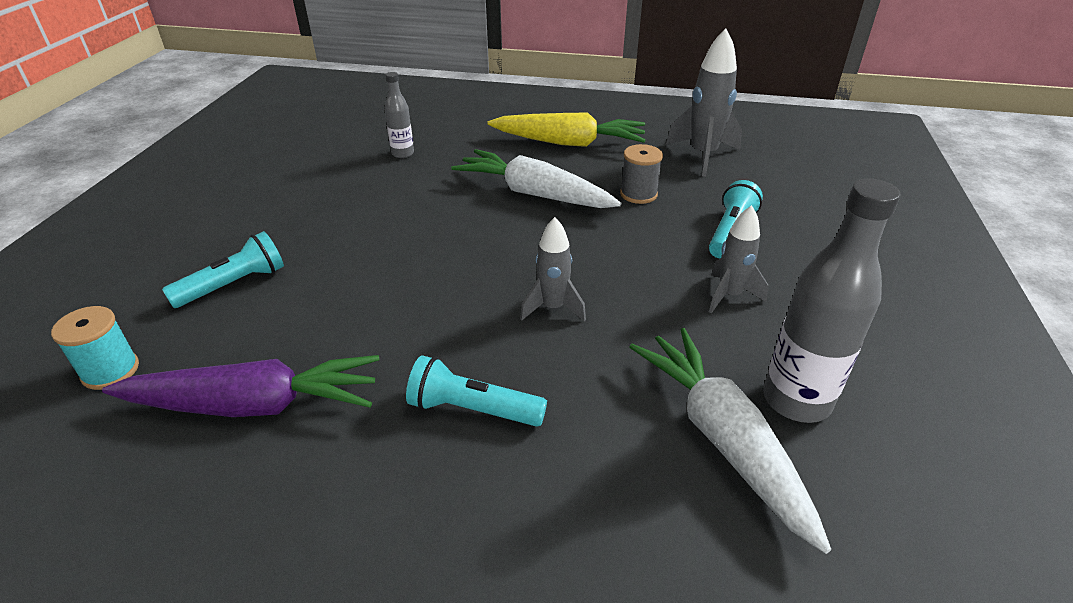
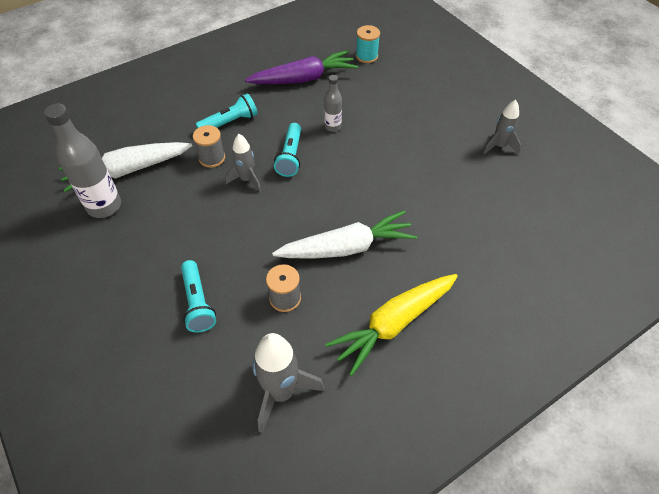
camera: 135 degrees right, 15 degrees up
purple carrot [102,355,379,417] -> purple carrot turned 150 degrees counterclockwise [245,50,358,84]
turquoise flashlight [162,231,284,308] -> turquoise flashlight moved to [274,123,301,177]
grey bottle [385,72,414,158] -> grey bottle moved to [324,75,342,132]
white carrot [629,328,831,554] -> white carrot turned 135 degrees clockwise [59,142,192,192]
grey rocket [709,205,768,313] -> grey rocket moved to [483,100,521,155]
none -> grey spool [193,125,225,168]

